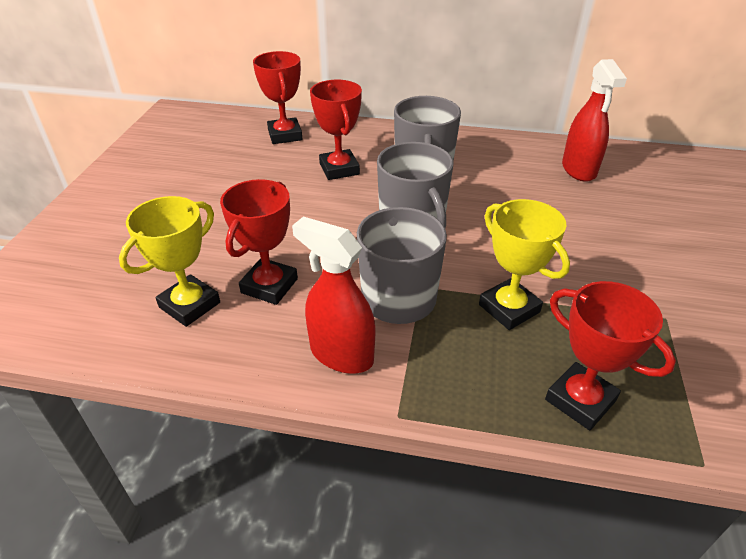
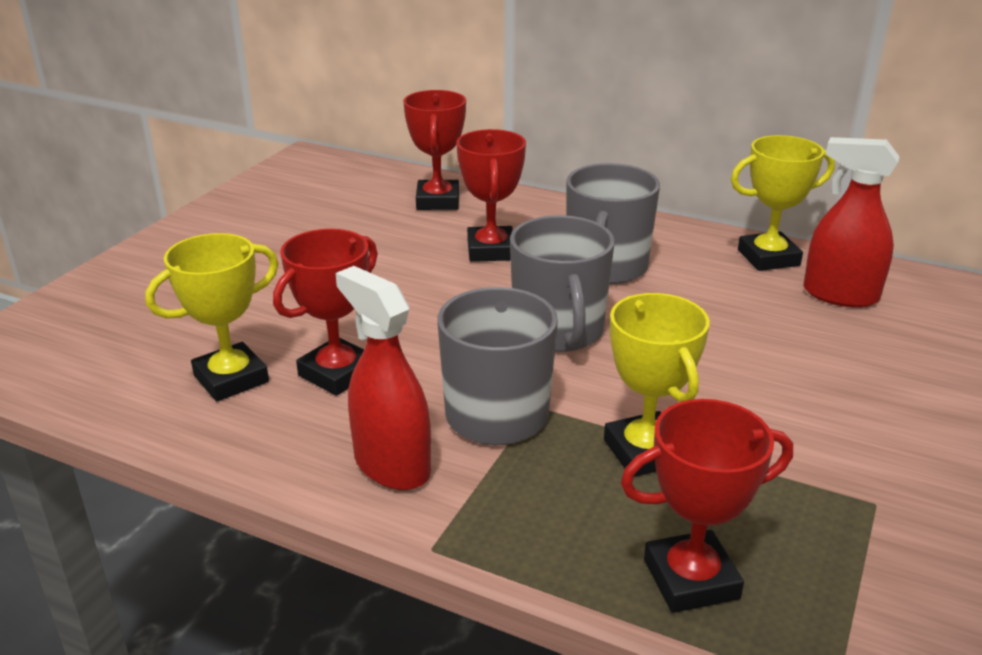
camera: 15 degrees right, 10 degrees down
red trophy [545,281,676,430] -> red trophy turned 75 degrees counterclockwise [621,399,793,613]
red spray bottle [562,59,627,182] -> red spray bottle turned 105 degrees clockwise [804,137,900,308]
none -> yellow trophy [731,135,835,271]

